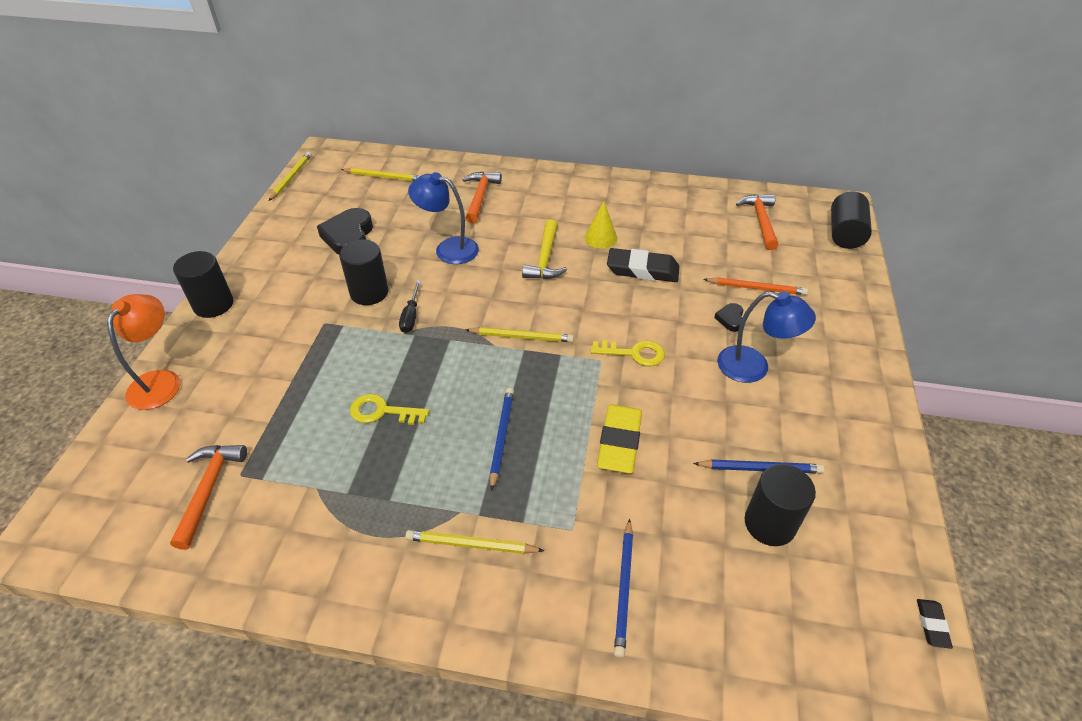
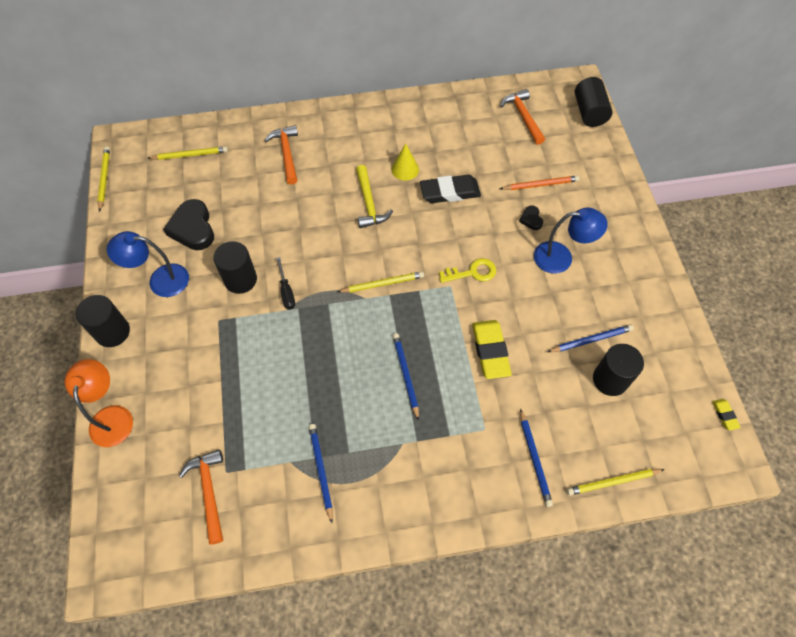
camera: 20 degrees left, 15 degrees up
yellow key [350,394,429,425] -> none
yellow pencil [406,530,544,554] -> yellow pencil moved to [567,469,665,495]
blue lamp [408,172,479,264] -> blue lamp moved to [107,231,189,297]
black eraser [917,599,953,649] -> yellow eraser [712,399,740,431]
none -> blue pencil [309,424,333,523]

